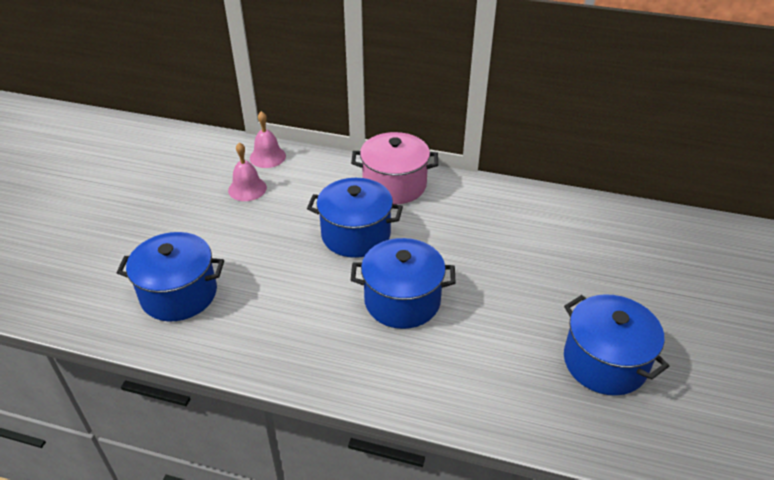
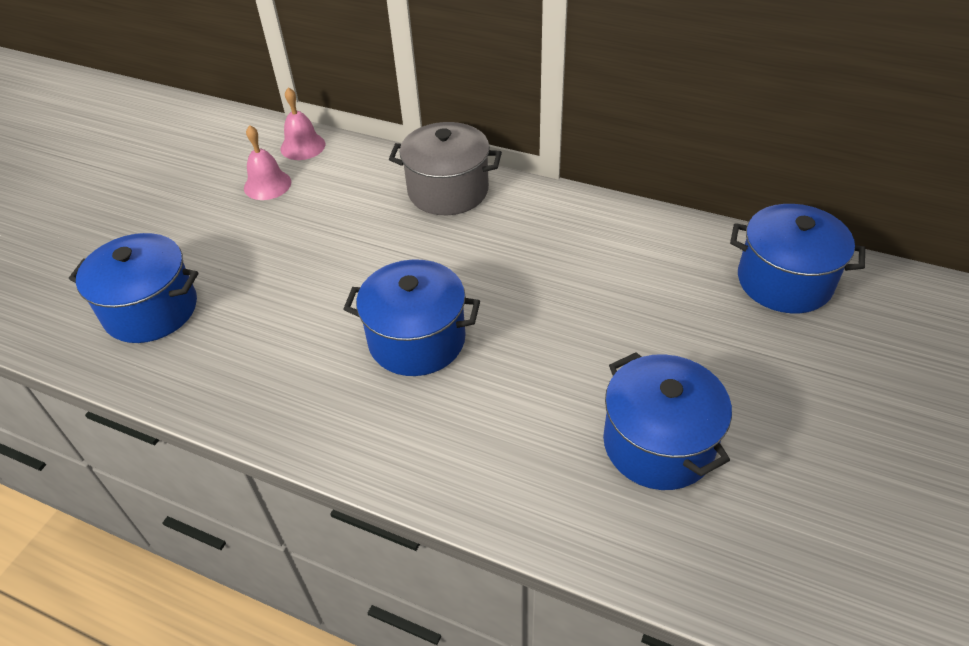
camera: 10 degrees right, 5 degrees up
blue pot [307,178,403,258] -> blue pot moved to [730,204,865,313]
pink pot [351,132,438,204] -> grey pot [389,122,502,215]

